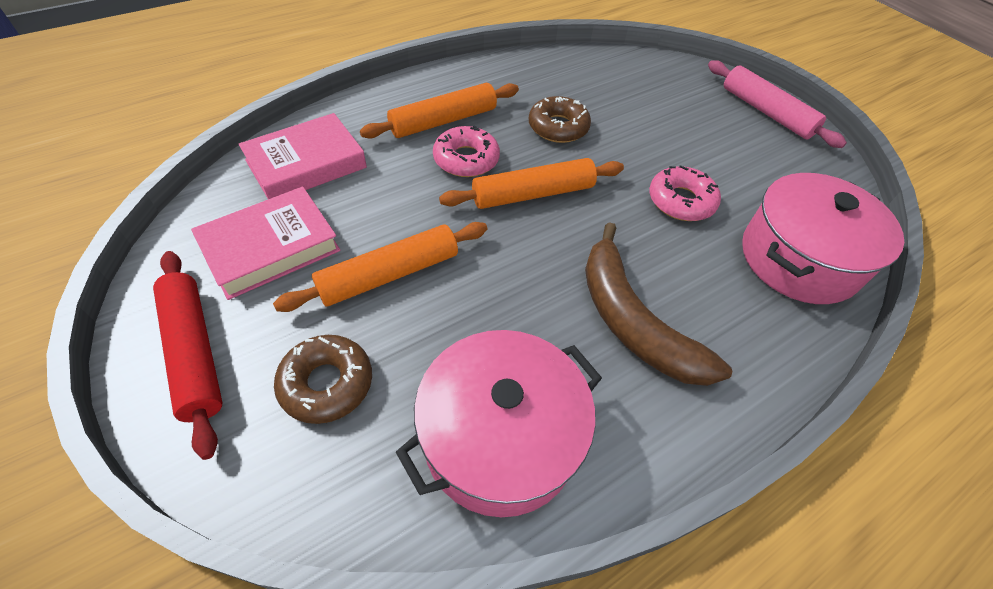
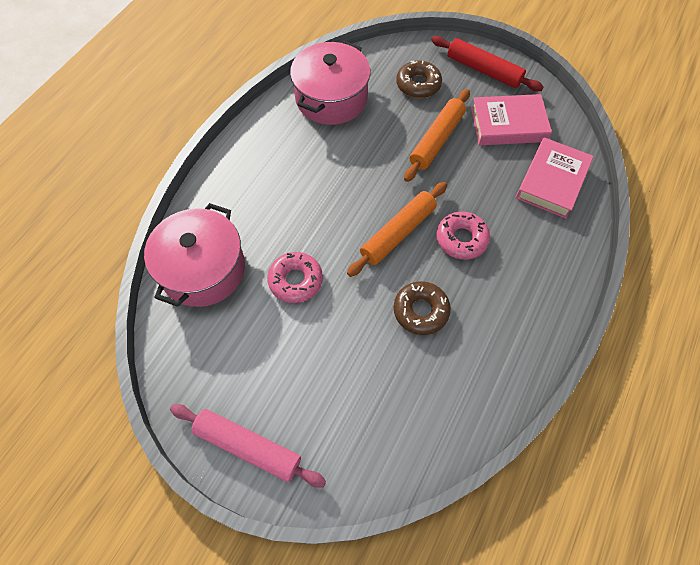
camera: 155 degrees right, 10 degrees up
pink book [191,187,341,300] -> pink book turned 60 degrees clockwise [471,94,552,145]
orange rolling pin [360,83,519,139] -> none
brown banana [585,222,732,386] -> none

